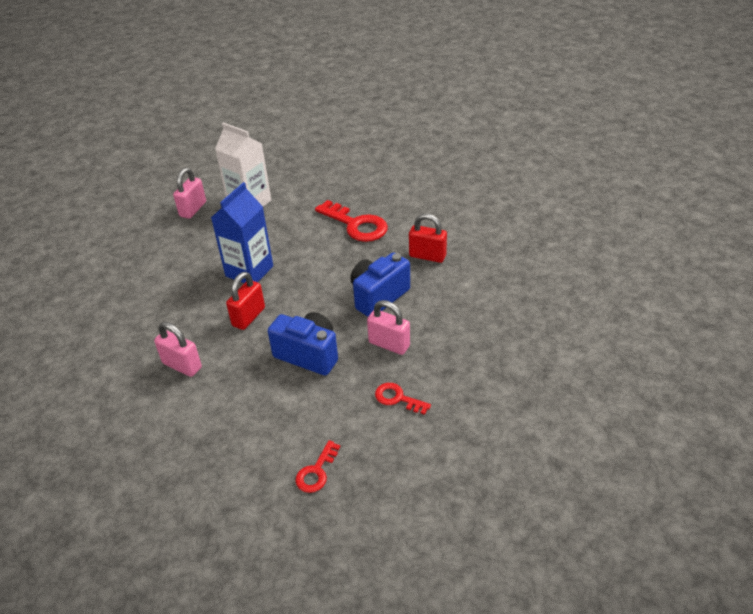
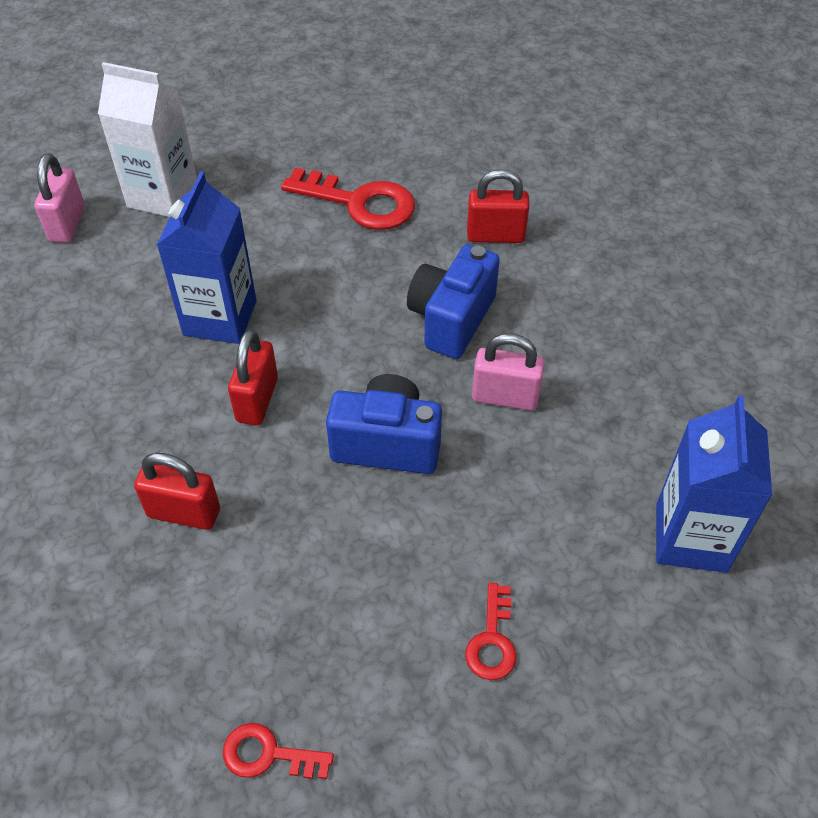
camera: 20 degrees left, 10 degrees up
pink padlock [154,322,202,377] -> red padlock [134,453,220,530]
red key [375,383,431,415] -> red key moved to [223,723,334,779]
none -> blue carton [656,395,772,573]

